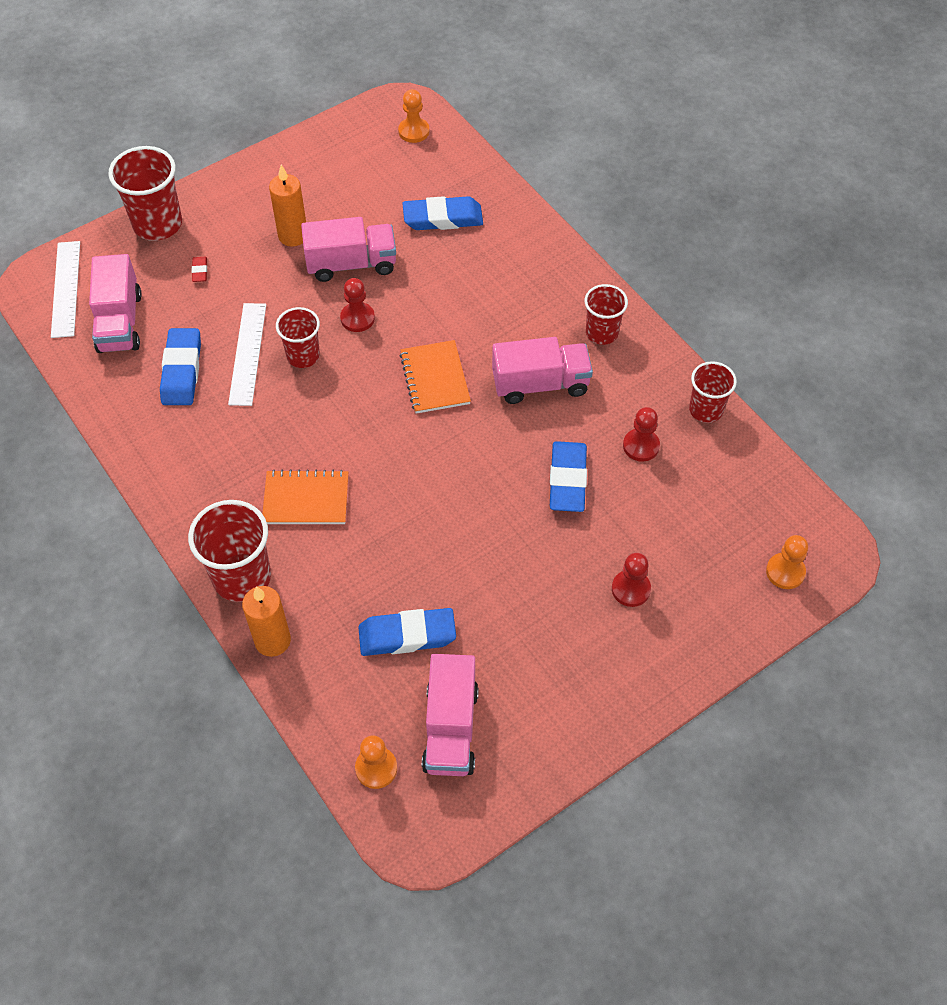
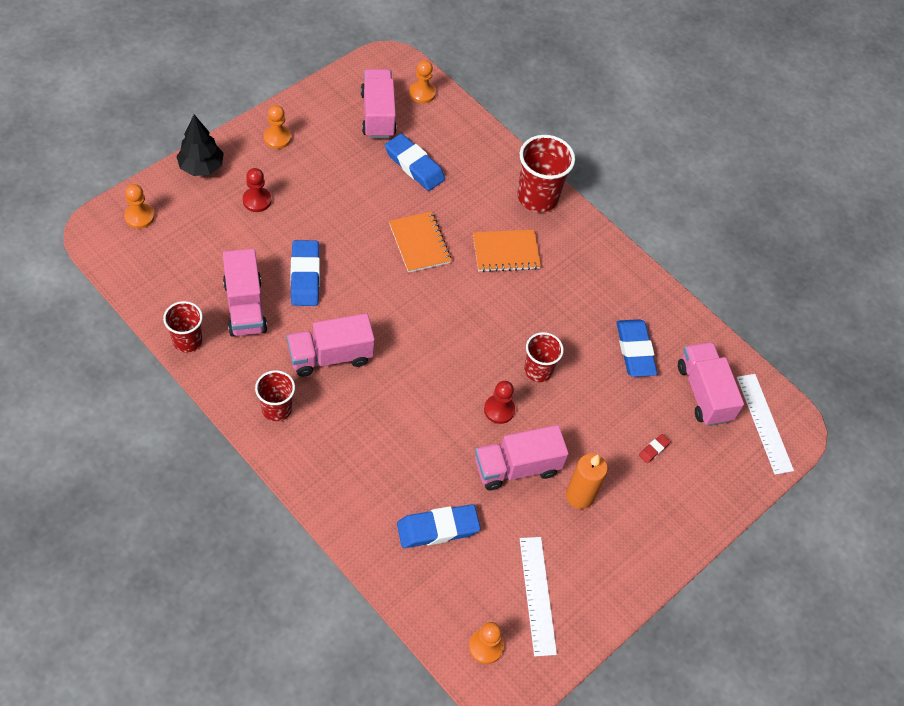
camera: 165 degrees right, 0 degrees up
red cup [108,146,182,241] -> none
red eraser [192,257,207,282] -> red eraser turned 60 degrees clockwise [639,434,670,463]
white ruler [228,303,266,406] -> white ruler moved to [520,537,557,656]
orange candle [242,586,291,657] -> none
blue eraser [358,608,456,656] -> blue eraser turned 60 degrees clockwise [385,133,445,191]
orange notebook [400,340,471,414] -> orange notebook moved to [389,211,452,273]
red pawn [623,407,660,462] -> pink truck [223,249,268,337]
none -> black tree [176,114,224,176]
none -> orange pawn [264,105,291,149]

